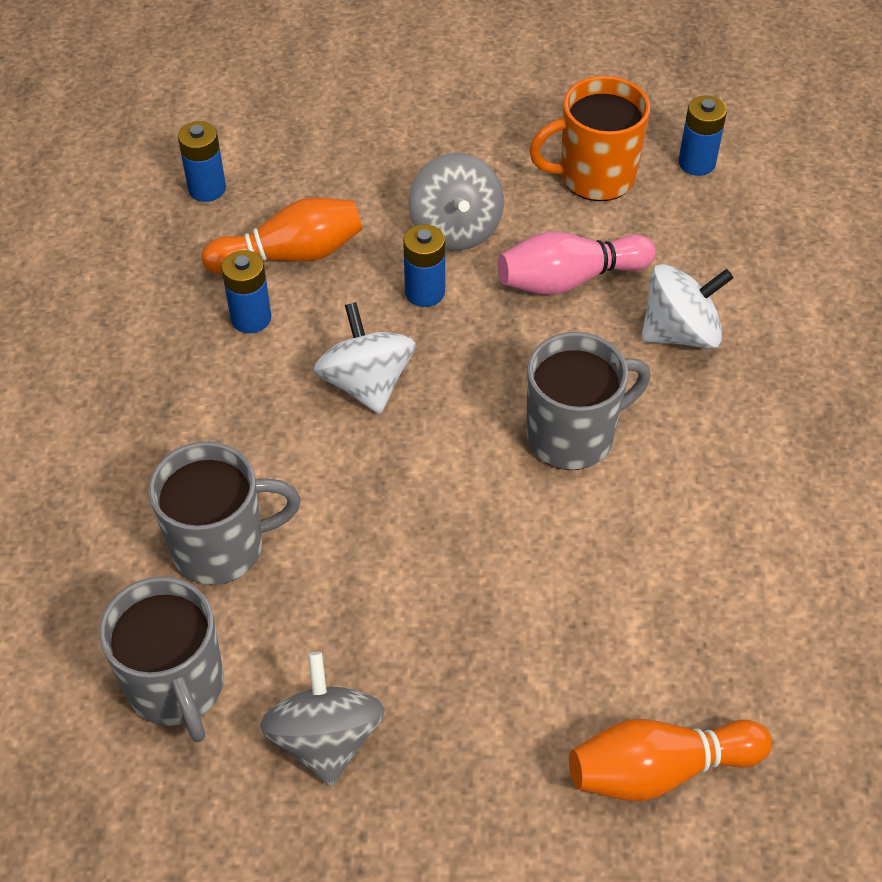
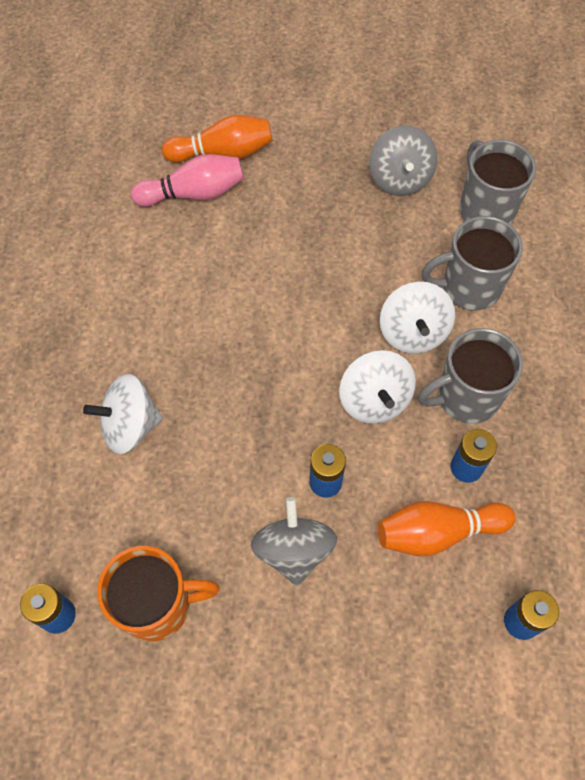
camera: 175 degrees left, 10 degrees up
pink bowling pin [497,232,656,295] -> pink bowling pin moved to [131,154,244,207]
grey mug [526,332,651,470] -> grey mug moved to [418,328,523,424]
none -> white spinning top [380,282,455,354]

